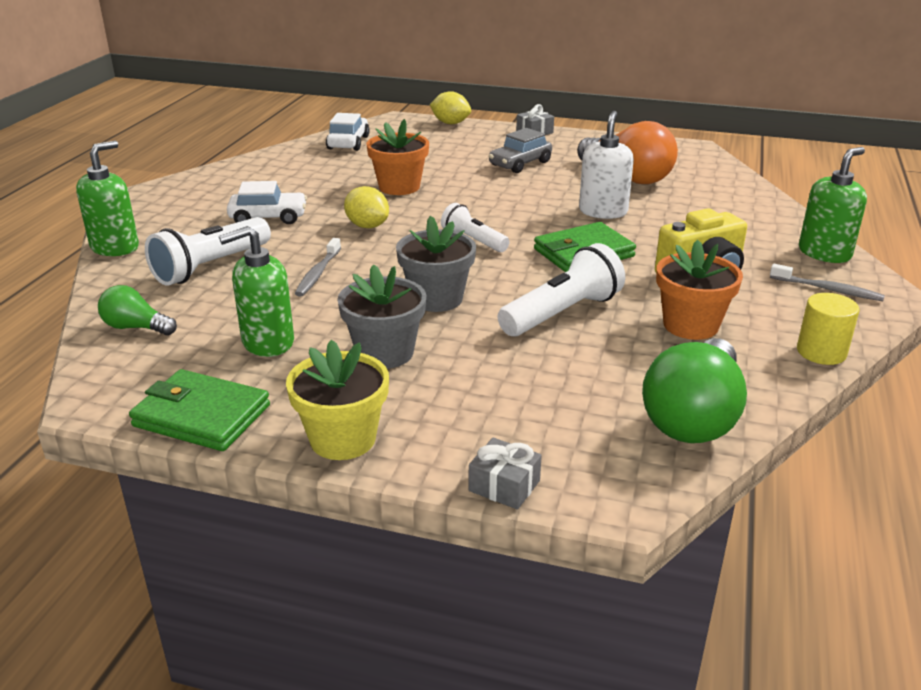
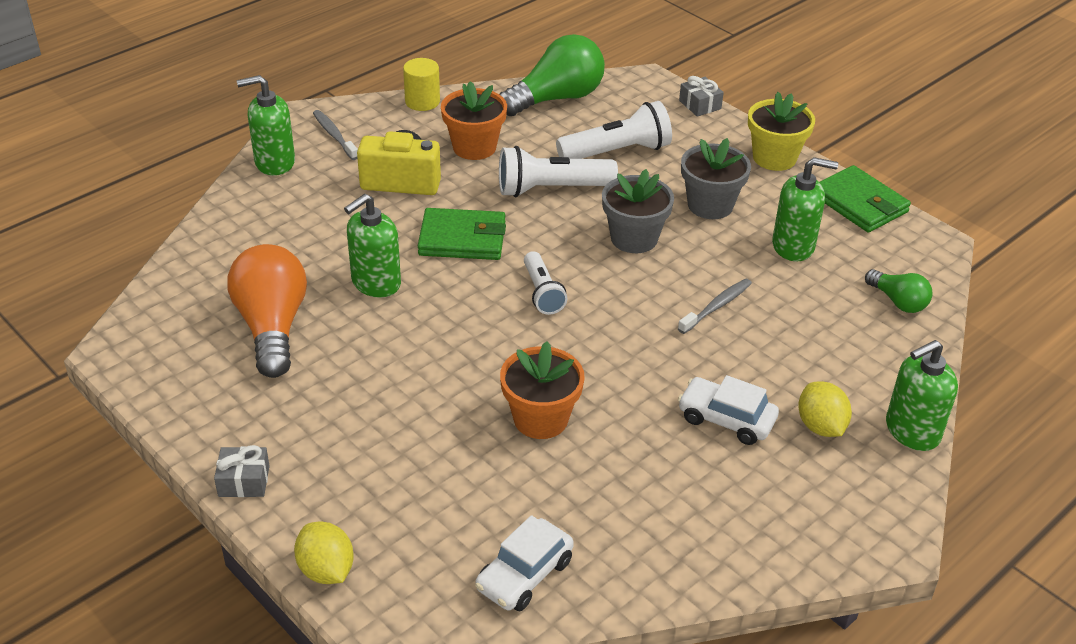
camera: 150 degrees left, 10 degrees up
white flashlight [145,217,271,286] -> white flashlight moved to [556,101,672,159]
yellow lemon [344,186,389,228] -> yellow lemon moved to [798,381,852,437]
grey car [489,128,552,173] -> none
white soap dispenser [579,111,634,219] -> green soap dispenser [344,194,401,298]

